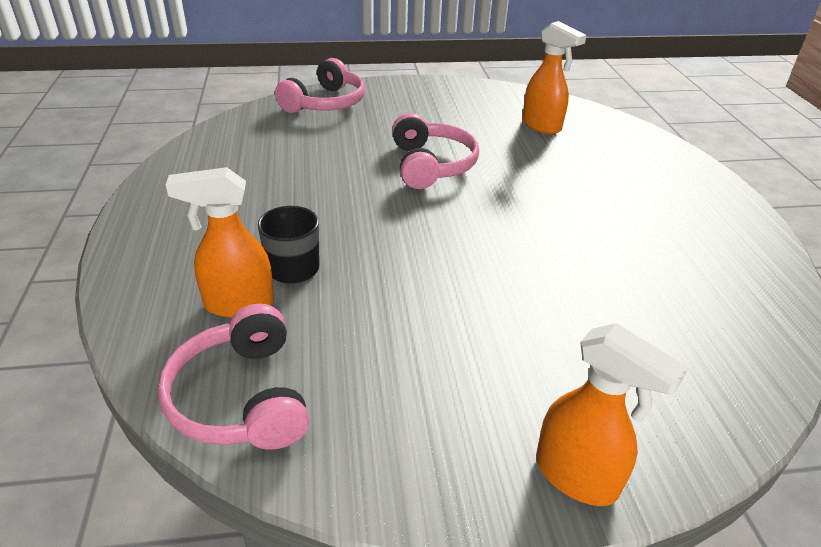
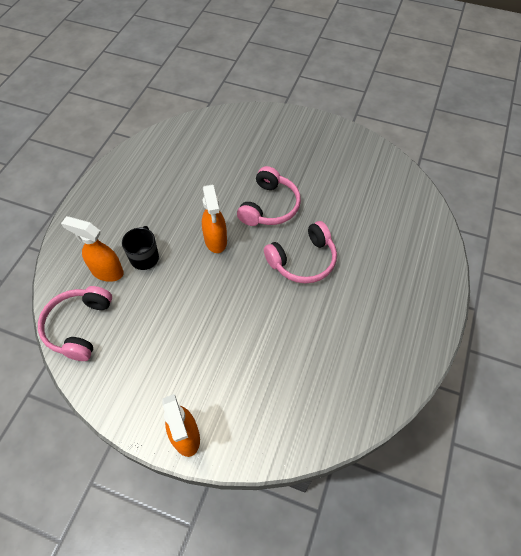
camera: 30 degrees right, 20 degrees up
pink headphones [275,58,365,113] -> pink headphones moved to [264,221,337,283]
orange spray bottle [522,21,587,134] -> orange spray bottle moved to [202,184,227,253]

